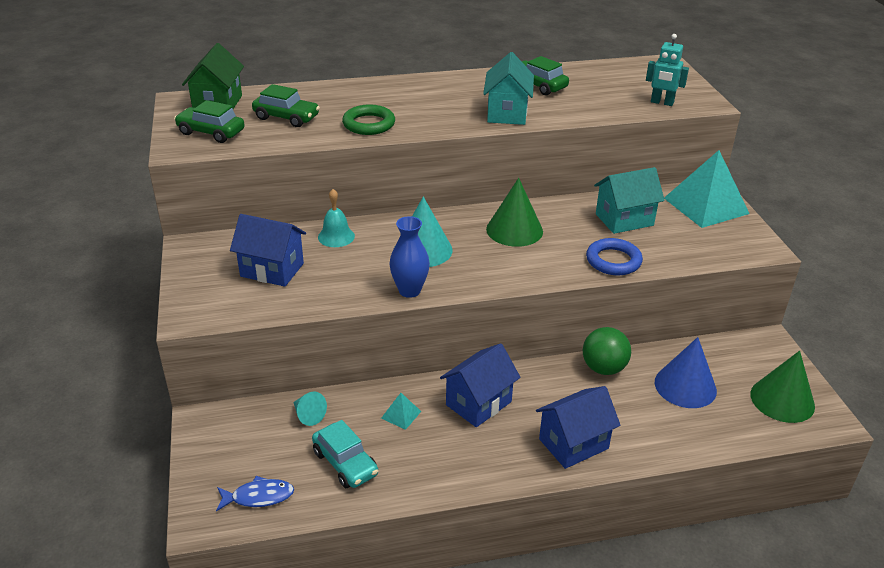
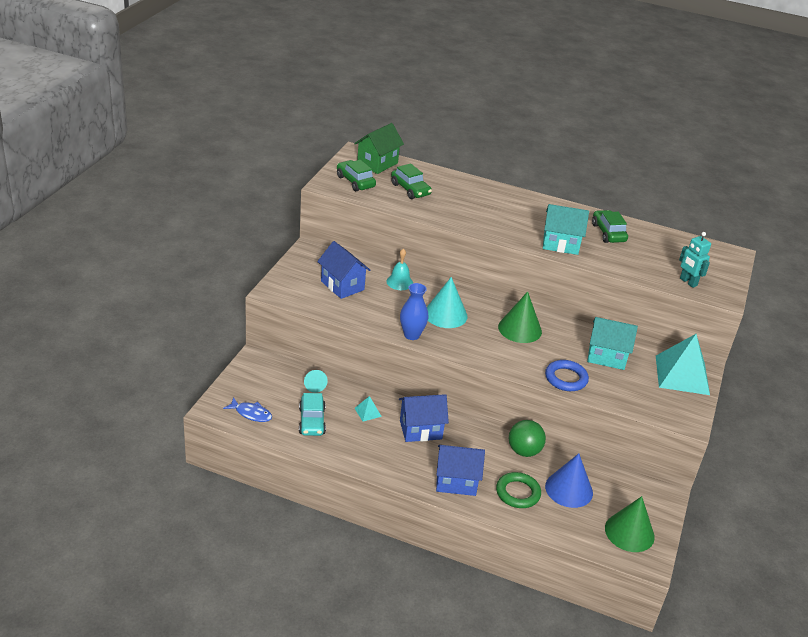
camera: 30 degrees right, 0 degrees up
green ring [342,105,395,135] -> green ring moved to [496,472,541,508]
turquoise house [483,52,534,125] -> turquoise house turned 60 degrees clockwise [543,204,589,255]

